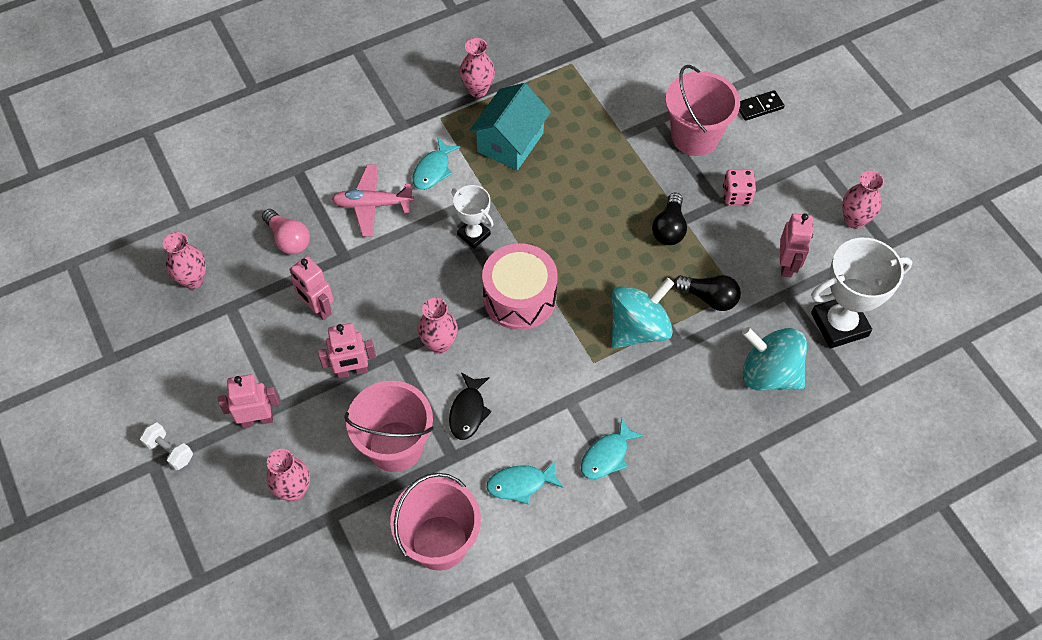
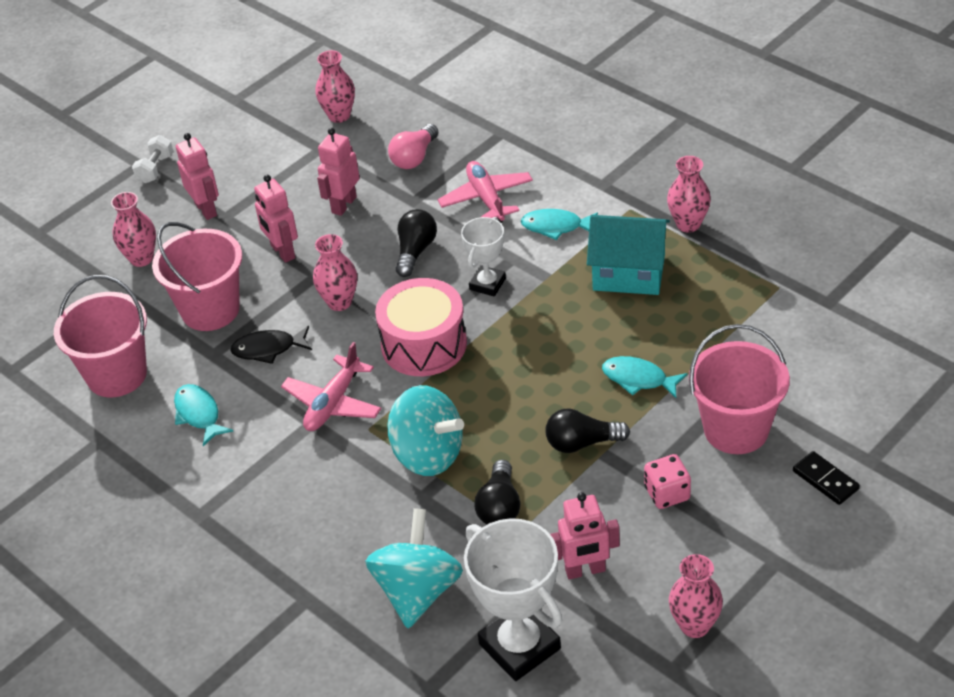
camera: 75 degrees right, 15 degrees down
turquoise fish [581,418,644,479] -> turquoise fish moved to [602,356,687,398]
none -> pink plane [281,342,382,431]
none -> black light bulb [396,209,437,277]

